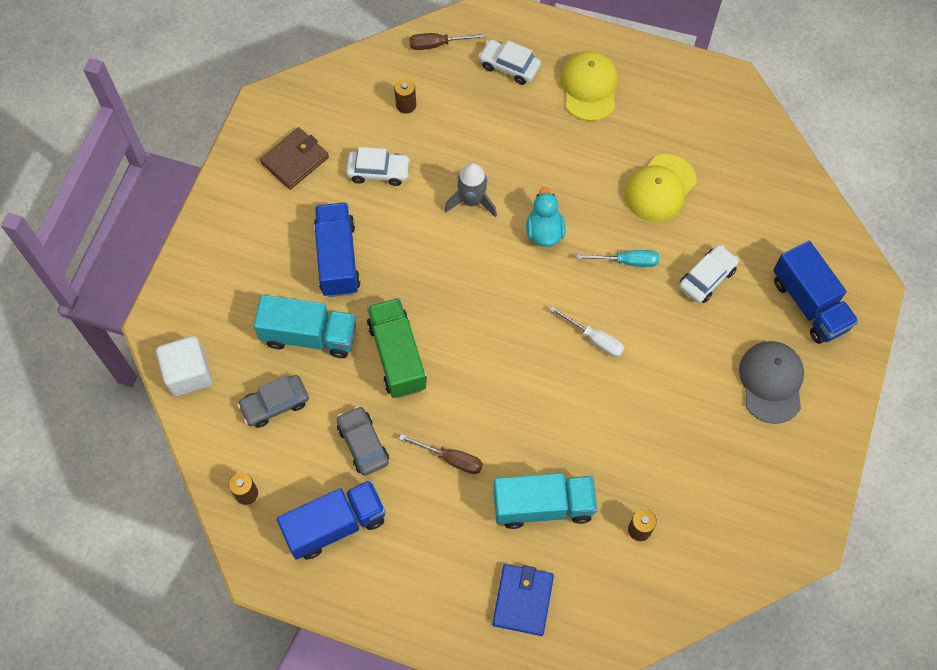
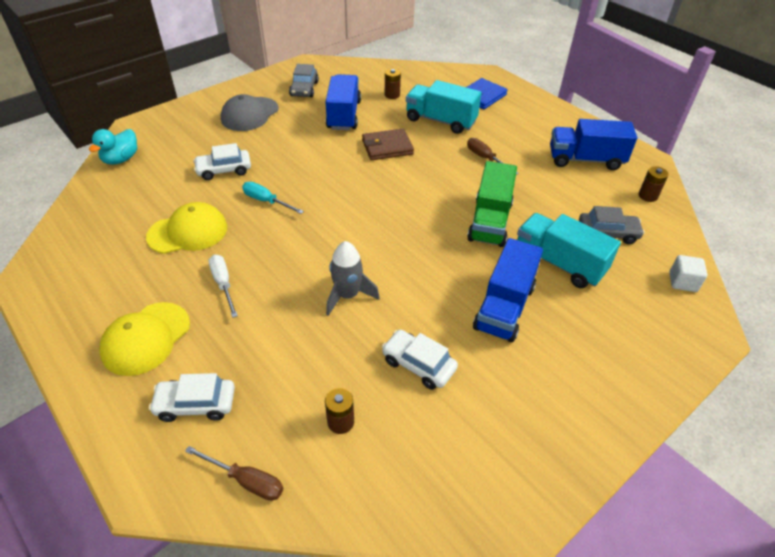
camera: 150 degrees left, 20 degrees down
white cube [156,336,213,397] -> white cube [669,255,707,292], size x0.63
brown wallet [260,127,329,190] -> brown wallet moved to [362,129,414,160]
grey car [337,406,389,476] -> grey car moved to [289,64,319,97]
white car [478,40,541,85] -> white car turned 120 degrees clockwise [149,373,235,422]
turquoise duck [526,187,565,247] -> turquoise duck moved to [89,129,137,165]
white screwdriver [550,306,625,357] -> white screwdriver moved to [209,254,238,318]
blue truck [773,241,859,344] -> blue truck moved to [325,74,361,130]

